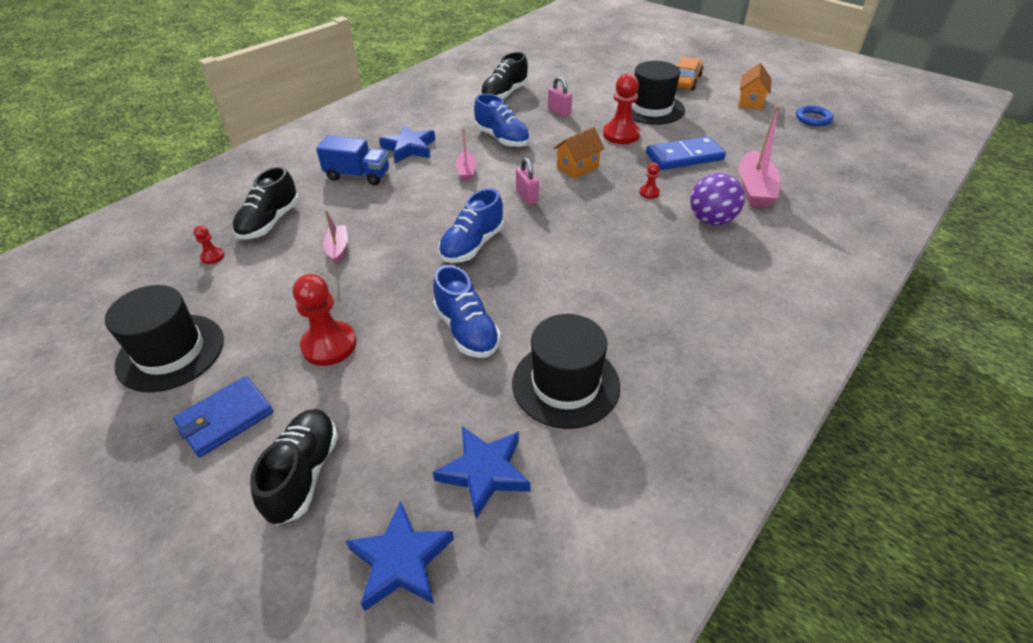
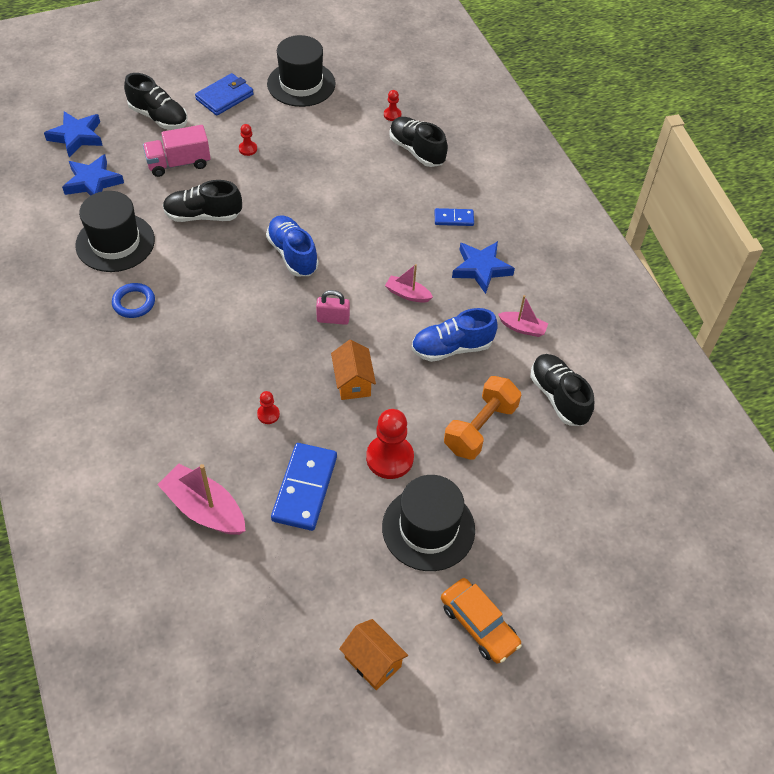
camera: 115 degrees right, 10 degrees up
blue wallet [173,376,273,457] -> blue wallet turned 60 degrees clockwise [195,73,254,116]
red pawn [293,274,356,366] -> red pawn [239,124,257,156], size x0.48
blue truck [316,135,389,185] -> blue domino [434,208,474,226]
pink boat [323,210,348,264] -> pink boat moved to [498,295,548,337]
blue shoe [433,265,501,358] -> black shoe [163,180,242,222]
pink padlock [548,76,572,117] -> orange dumbbell [444,376,521,460]
purple ball [690,173,745,226] -> none
blue ring [796,105,833,126] -> blue ring moved to [112,283,155,318]
none -> pink truck [143,125,211,177]

